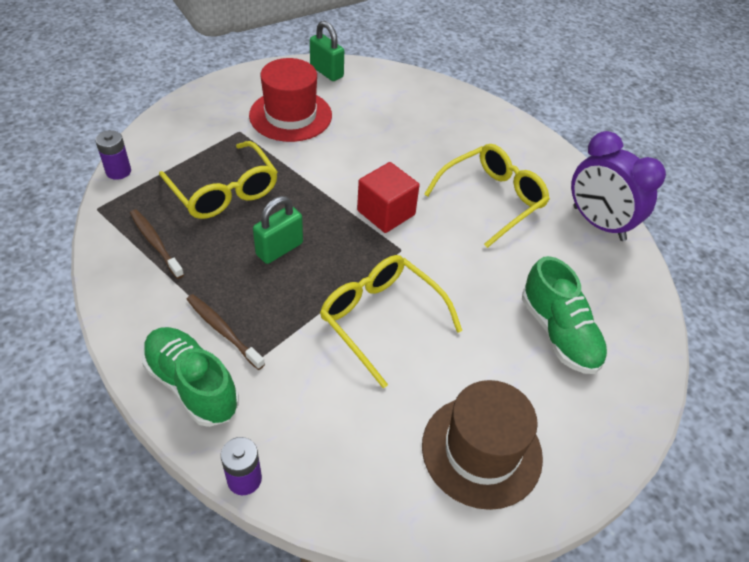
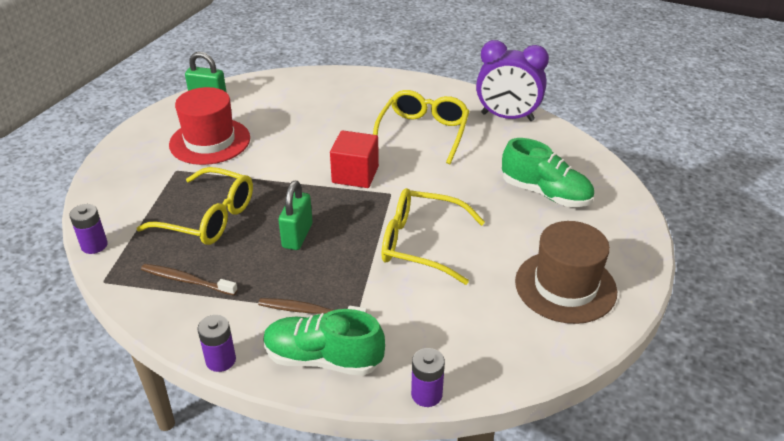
camera: 30 degrees left, 10 degrees down
none -> purple battery [197,315,236,372]

